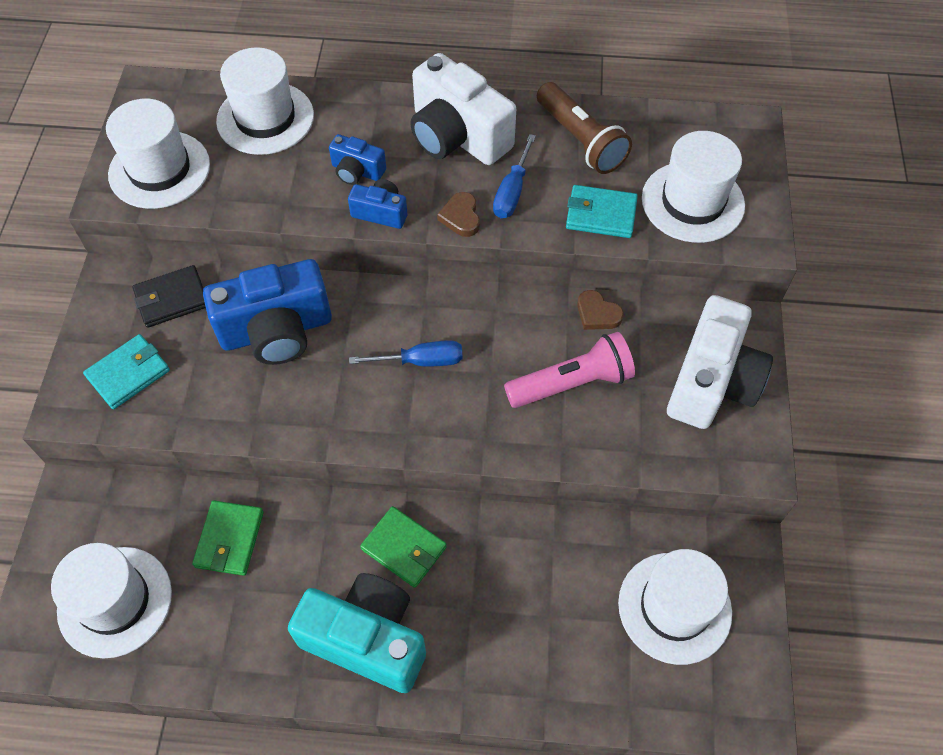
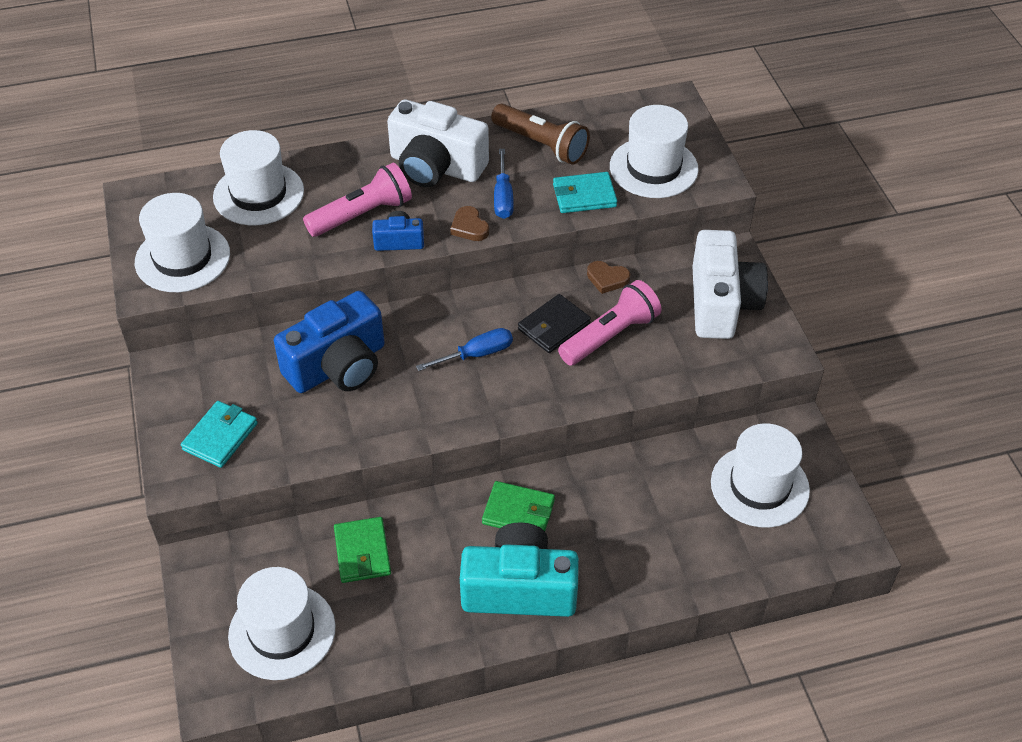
camera: 20 degrees left, 10 degrees down
black wallet [133,265,206,328] -> black wallet moved to [518,294,591,353]
blue camera [329,134,386,185] -> pink flashlight [303,163,412,237]

